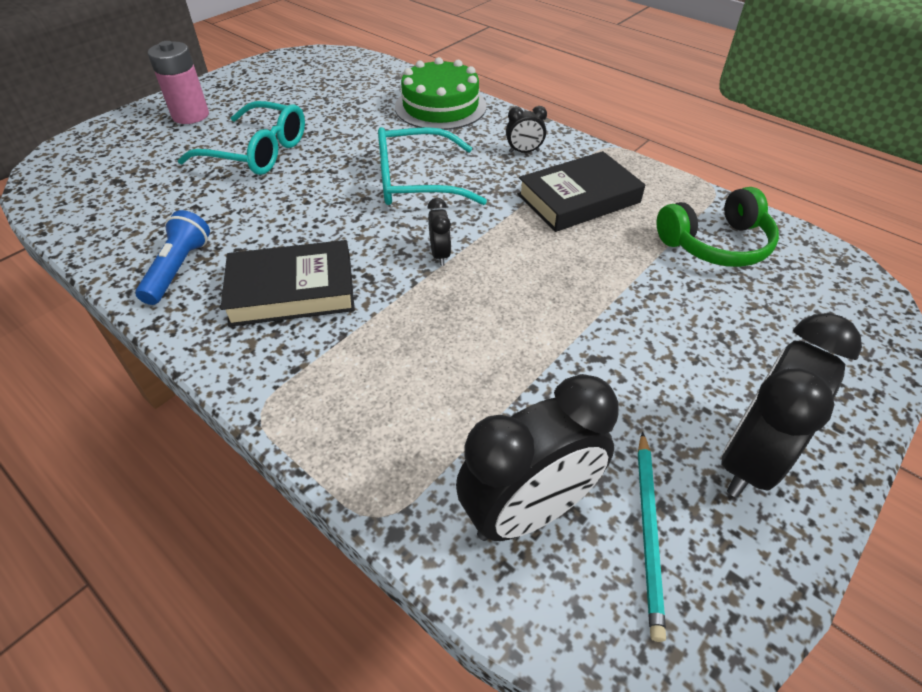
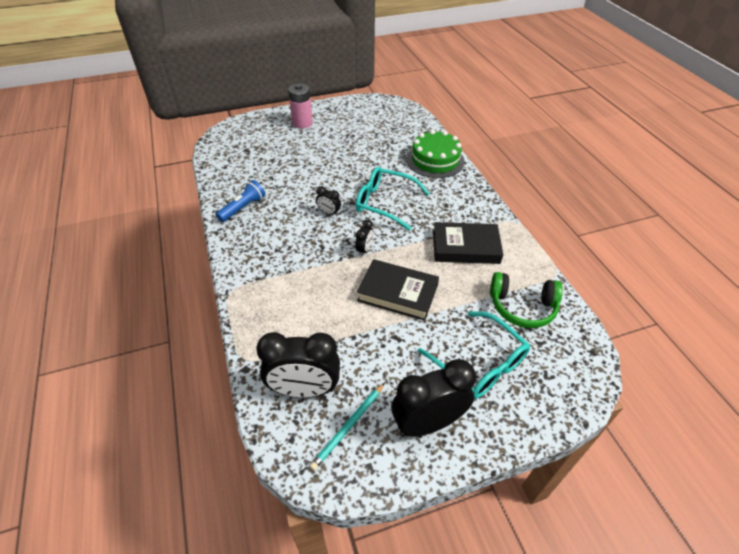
camera: 30 degrees right, 0 degrees up
turquoise glasses [178,101,305,175] -> turquoise glasses moved to [418,311,530,399]
black book [220,240,355,327] -> black book moved to [357,259,439,321]
black clock [506,106,547,153] -> black clock moved to [316,186,341,216]

